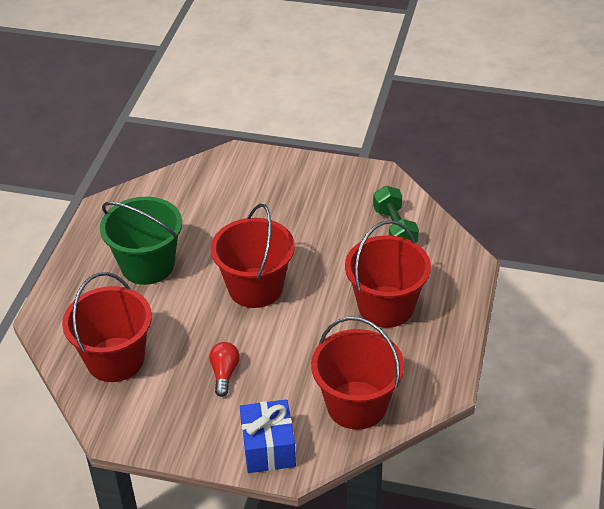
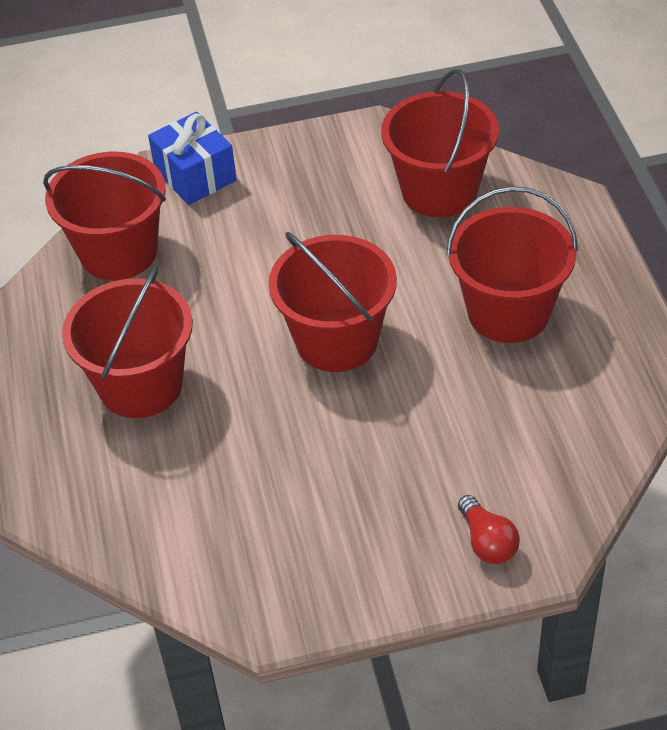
camera: 155 degrees right, 5 degrees up
green bucket [100,197,182,285] -> red bucket [446,186,578,343]
red light bulb [209,342,240,397] -> red light bulb moved to [458,495,520,564]
green dumbbell [373,186,419,243] -> none

